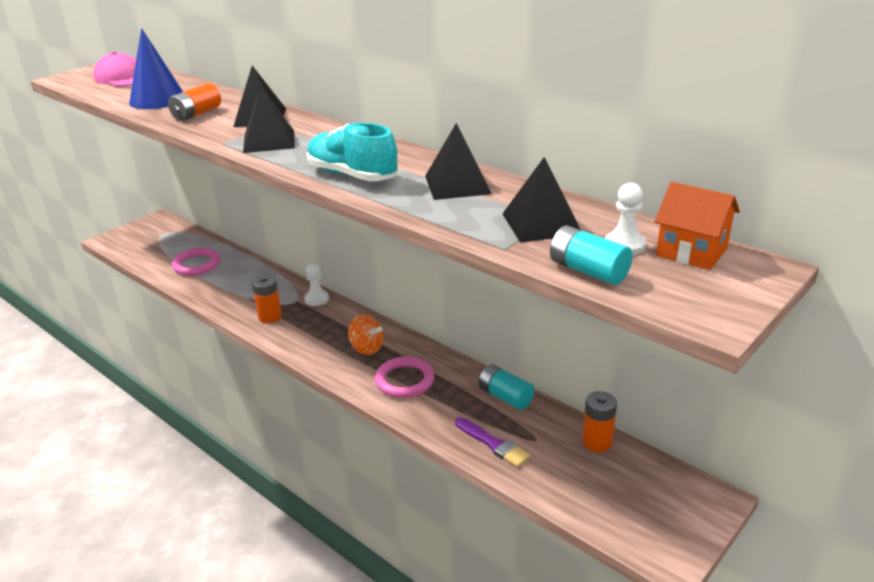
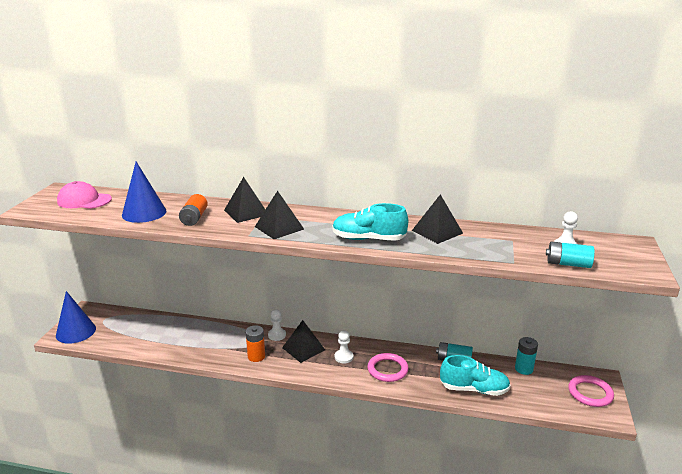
camera: 30 degrees left, 5 degrees down
pink ring [172,248,220,276] -> pink ring moved to [568,375,614,407]
orange spinning top [348,314,384,355] -> white pawn [335,330,353,363]
purple brush [455,417,531,468] -> turquoise shoe [440,355,511,396]
black pyramid [503,157,581,243] -> black pyramid moved to [282,320,325,363]
orange battery [582,391,617,452] -> turquoise battery [515,337,538,375]
orange house [655,182,740,270] -> none
none -> blue cone [56,291,96,344]

